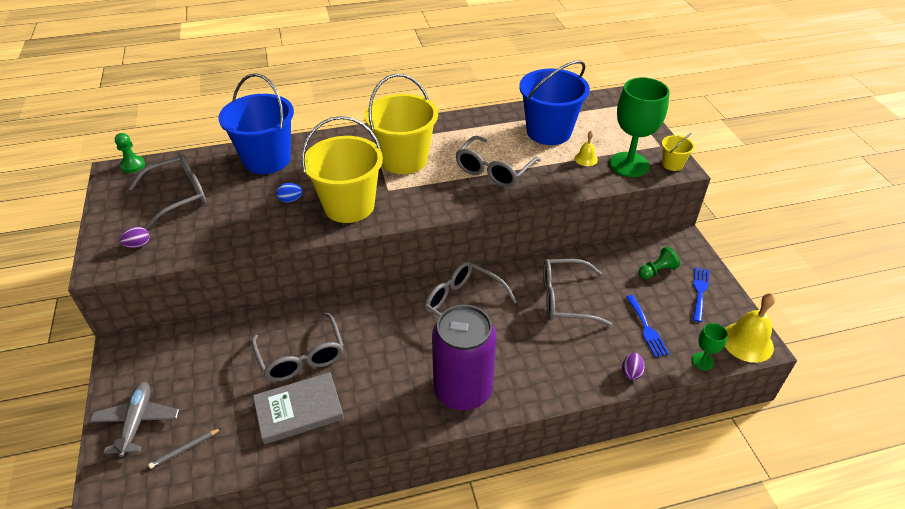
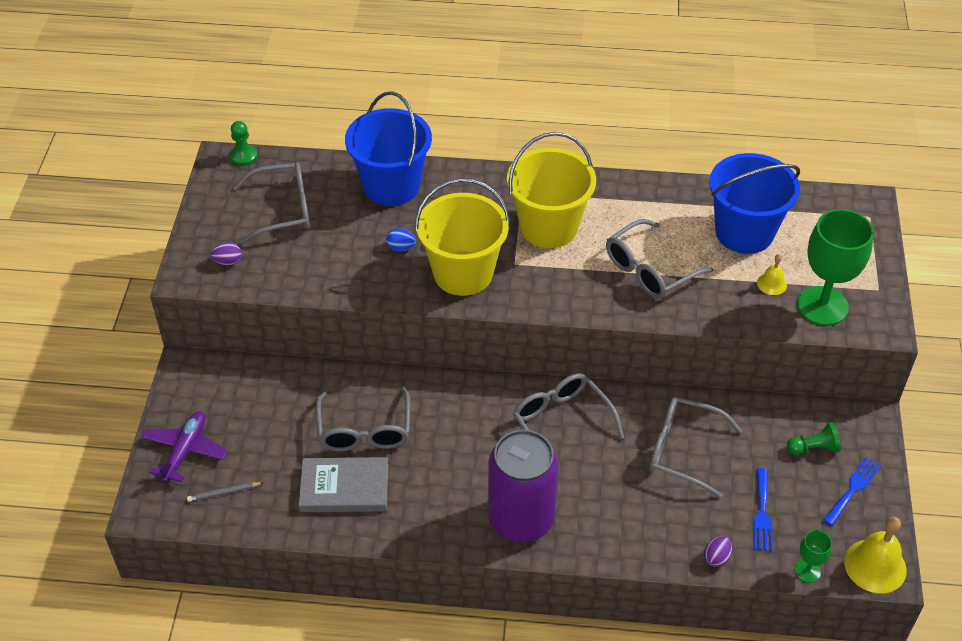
camera: 20 degrees right, 5 degrees up
grey plane [90,382,179,457] -> purple plane [142,411,228,482]
yellow bucket [662,133,695,171] -> none

